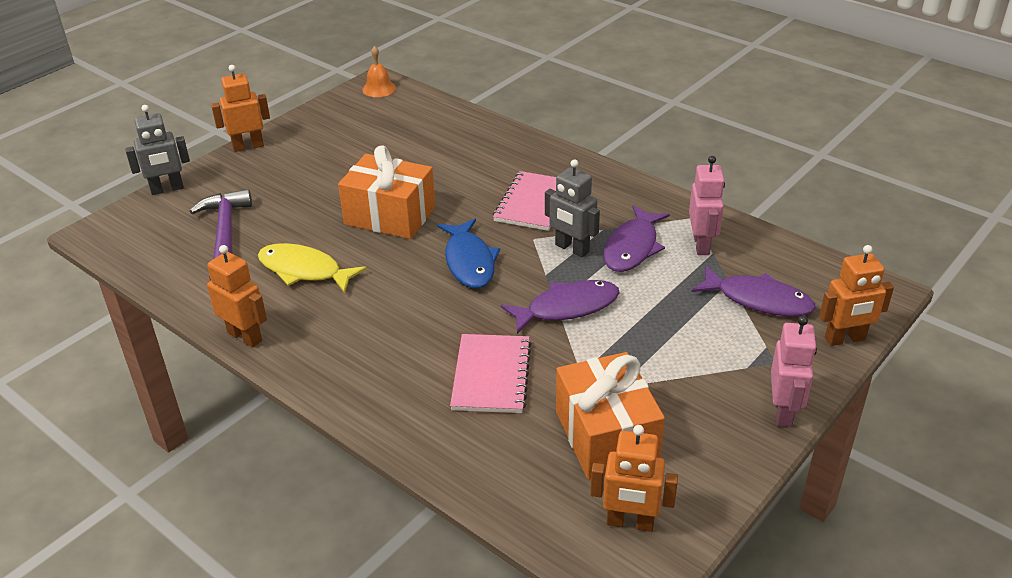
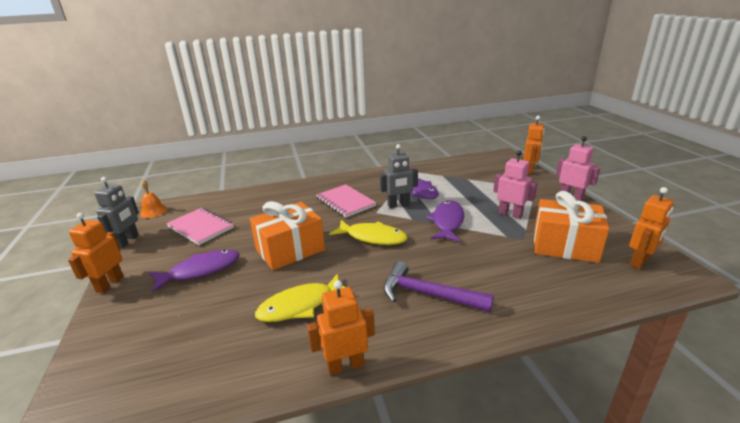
camera: 55 degrees left, 10 degrees down
grey robot [125,105,190,195] -> grey robot moved to [94,177,139,248]
purple hammer [190,189,252,259] -> purple hammer moved to [383,261,494,312]
blue fish [437,219,500,288] -> yellow fish [329,220,408,245]
pink notebook [450,334,532,413] -> pink notebook moved to [166,208,234,245]
pink robot [689,156,725,255] -> pink robot moved to [493,150,538,219]
purple fish [692,266,816,316] -> purple fish moved to [149,249,240,292]

